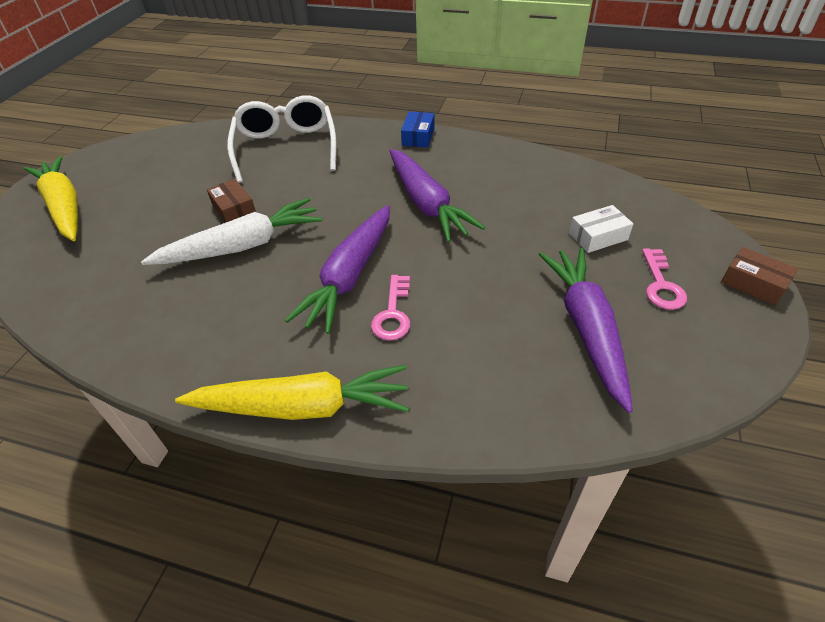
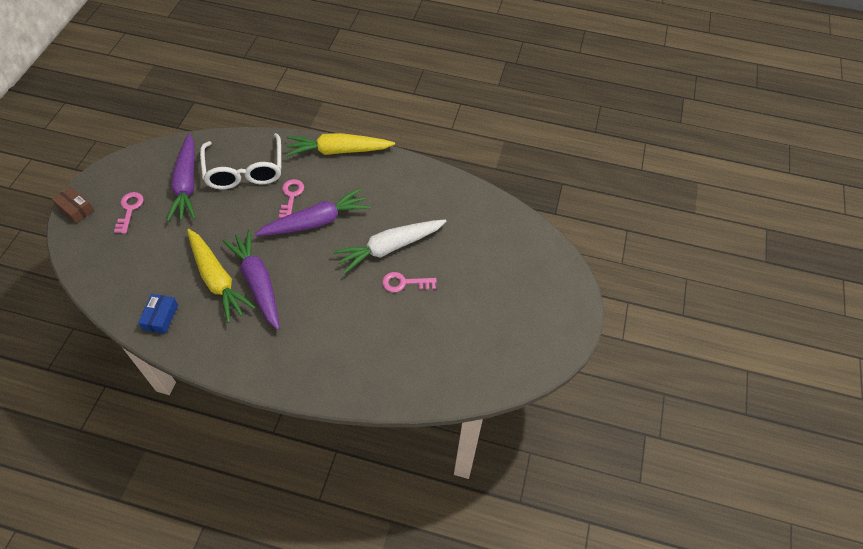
camera: 175 degrees right, 10 degrees up
yellow carrot [24,156,78,241] -> yellow carrot moved to [187,229,256,323]
brown box [207,179,256,223] -> pink key [382,272,437,292]
white glasses [227,95,337,183] -> white glasses moved to [200,133,281,189]
purple carrot [285,205,390,334] -> purple carrot turned 45 degrees clockwise [255,188,370,236]
blue box [401,112,435,148] -> blue box moved to [138,294,178,334]
white box [569,205,633,253] -> none

